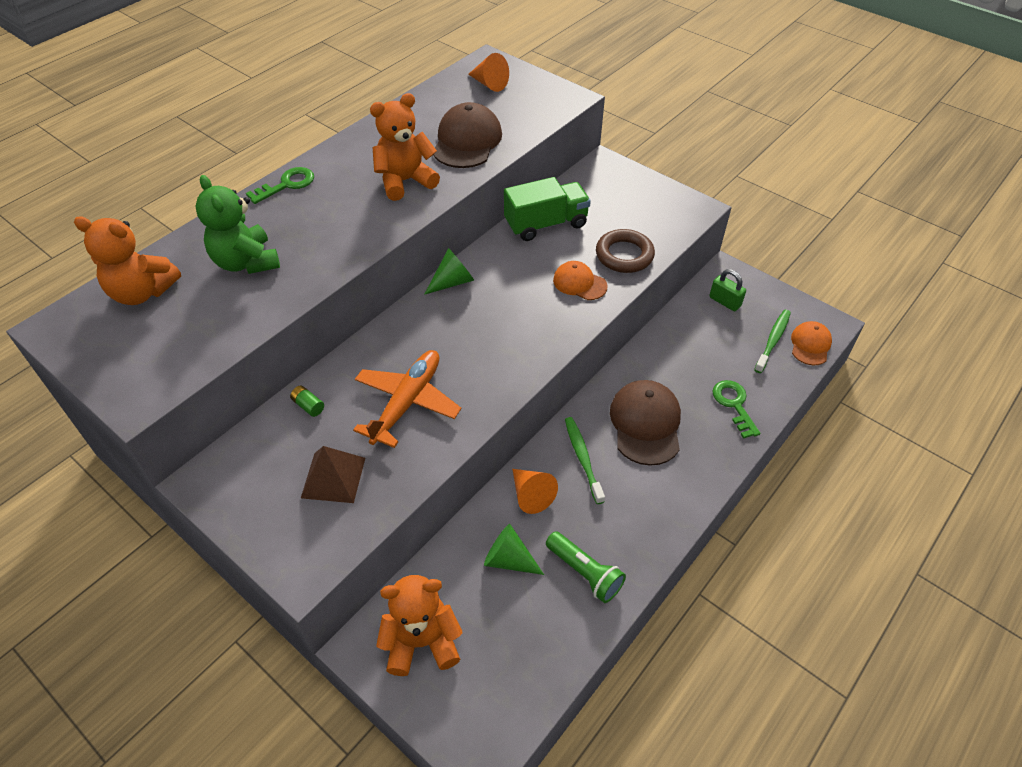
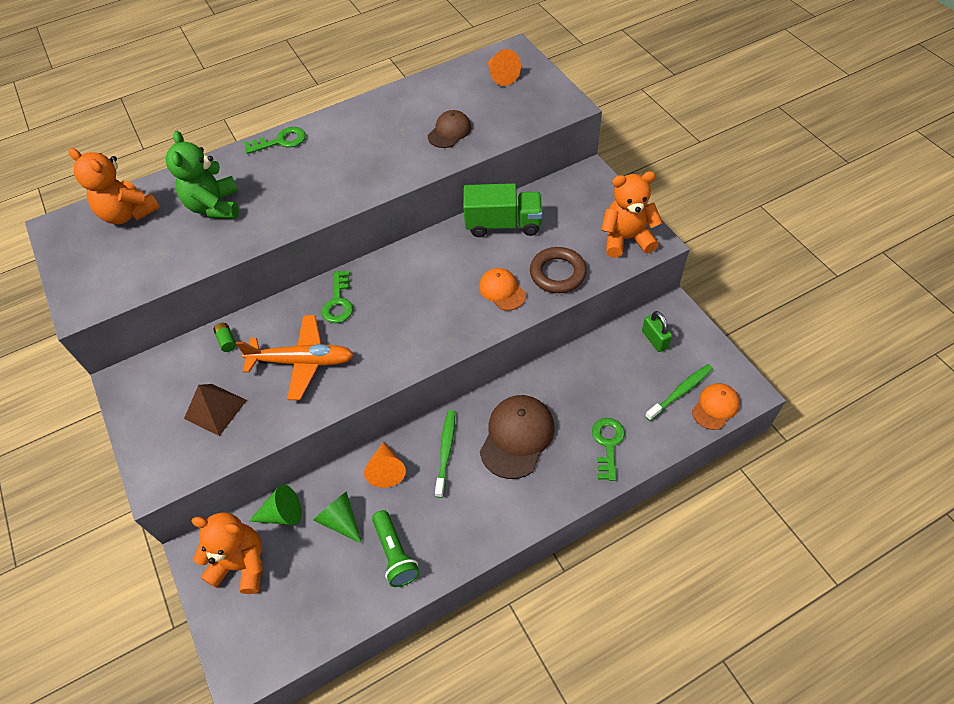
camera: 25 degrees right, 5 degrees up
orange plane [353,350,461,448] -> orange plane turned 45 degrees clockwise [236,315,354,400]
orange teddy bear [370,93,440,201] -> orange teddy bear moved to [601,171,662,258]
green cone [424,248,474,295] -> green cone moved to [249,485,302,525]
brown cap [433,102,502,168] -> brown cap [428,110,471,148], size x0.60
none -> green key [322,271,353,323]

